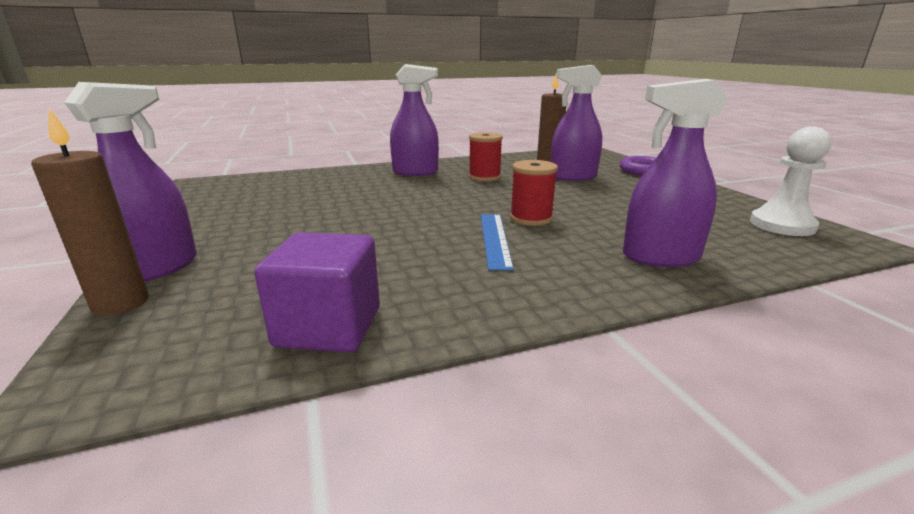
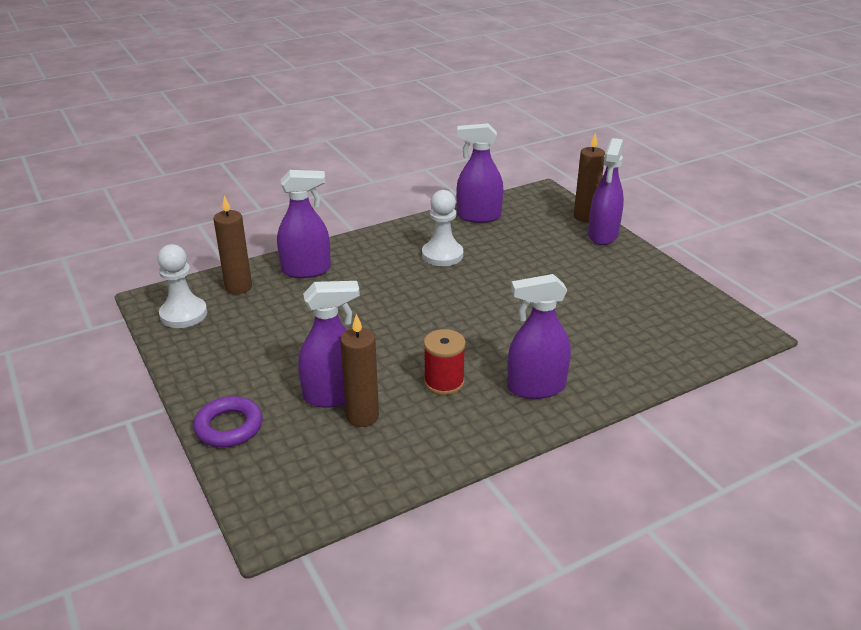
camera: 170 degrees right, 10 degrees up
purple cube [254,232,380,353] -> purple spray bottle [456,123,503,223]
blue ruler [481,214,514,270] -> none
red spool [510,160,558,226] -> none
none -> brown candle [214,196,252,294]
none -> white pawn [422,190,463,266]

